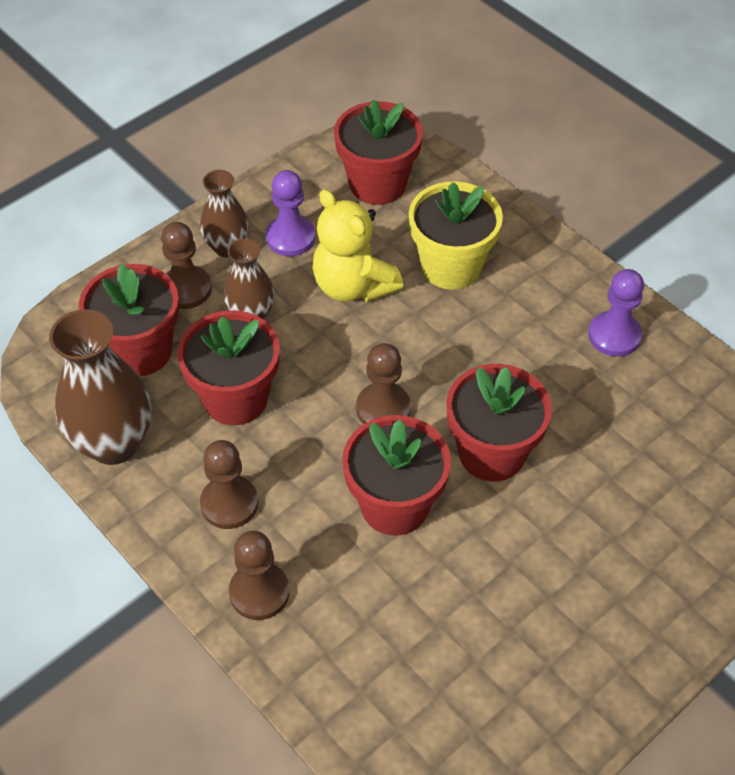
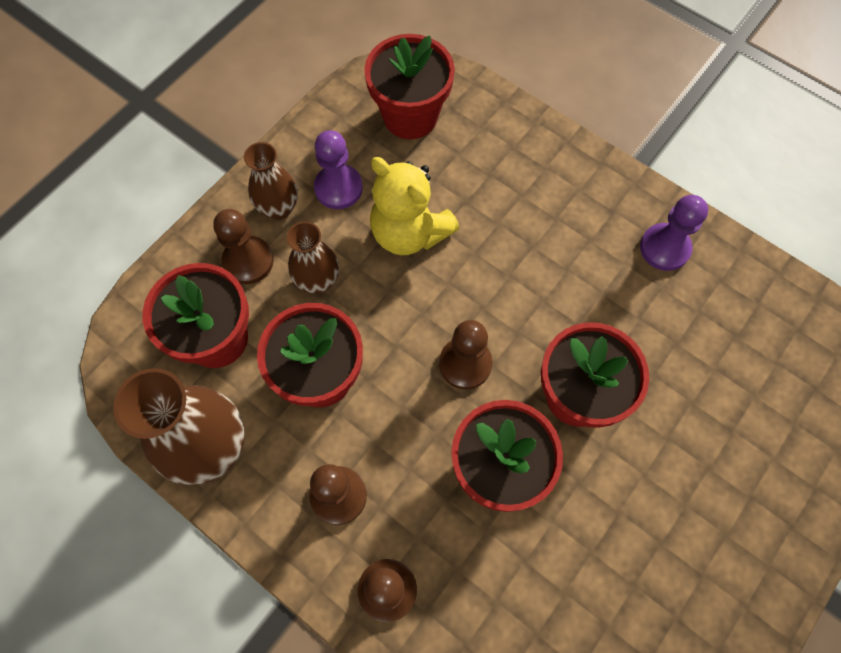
camera: 10 degrees left, 15 degrees up
yellow flower pot [409,181,503,290] -> none

